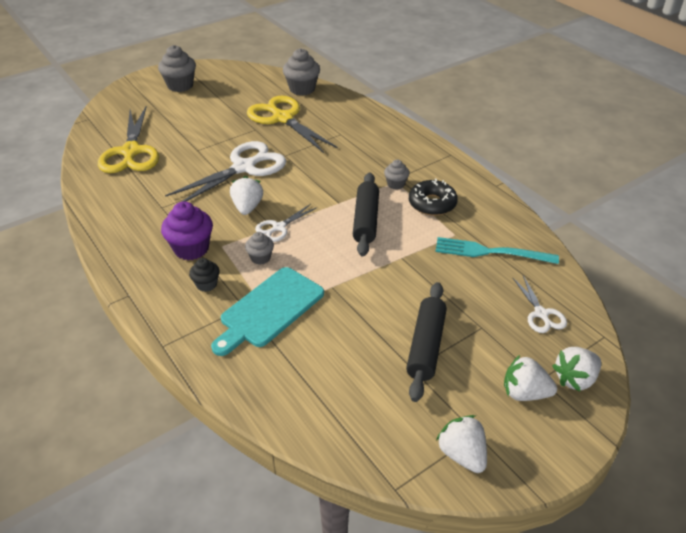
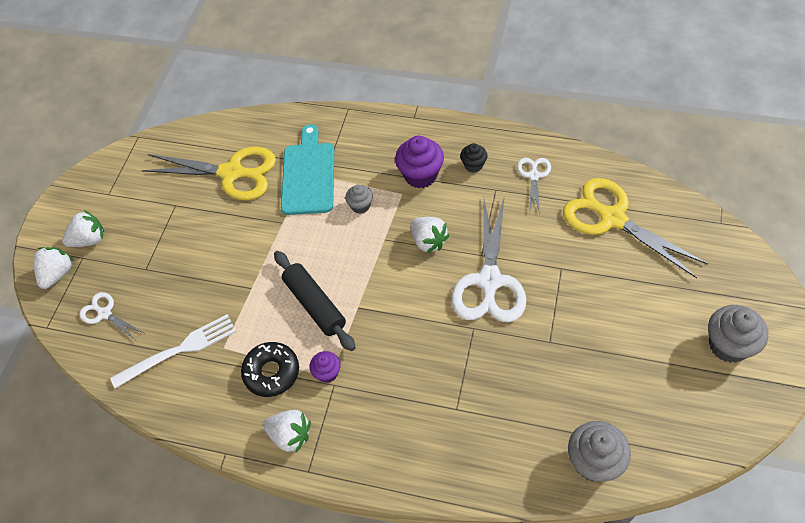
camera: 145 degrees right, 15 degrees up
black cupcake [189,258,220,292] -> black cupcake moved to [460,143,487,173]
yellow scissors [247,96,338,153] -> yellow scissors moved to [142,147,276,200]
white scissors [255,204,318,242] -> white scissors moved to [517,158,551,214]
grey cupcake [384,160,409,190] -> purple cupcake [309,351,341,383]
black rolling pin [406,282,447,402] -> none
turquoise fork [435,237,559,264] -> white fork [110,314,236,388]
white strawberry [436,415,487,473] -> white strawberry moved to [263,410,311,453]

